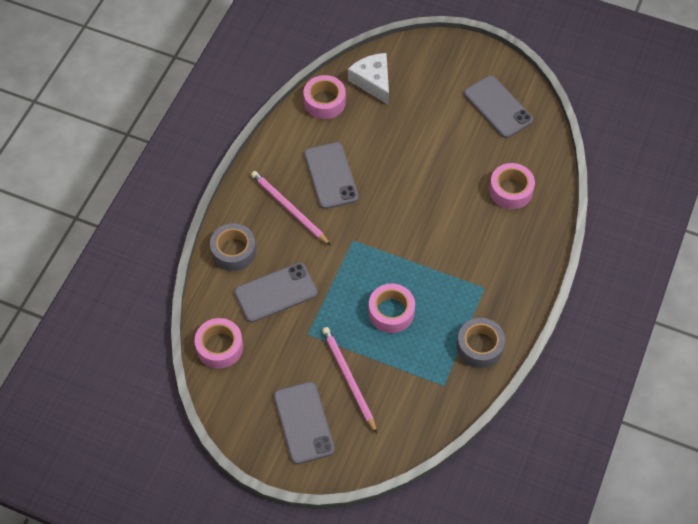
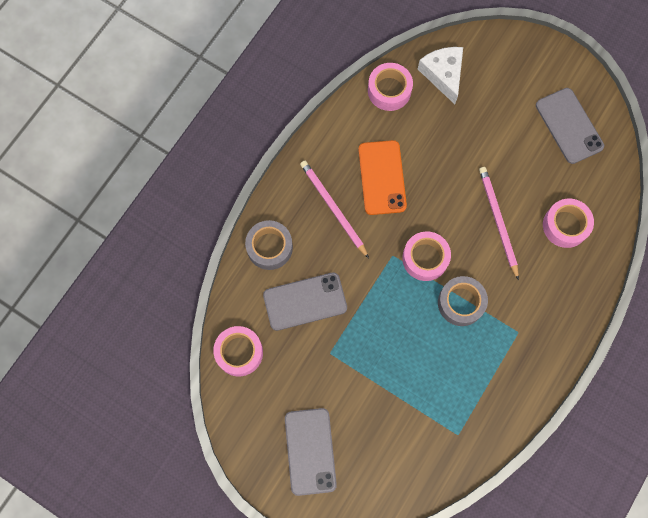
camera: 10 degrees right, 15 degrees up
grey phone [304,142,359,209] -> orange phone [358,140,407,215]
pink pencil [322,327,377,434] -> pink pencil moved to [479,167,519,280]
pink tape [368,283,415,333] -> pink tape moved to [402,231,451,281]
grey tape [457,318,505,368] -> grey tape moved to [438,276,488,326]

